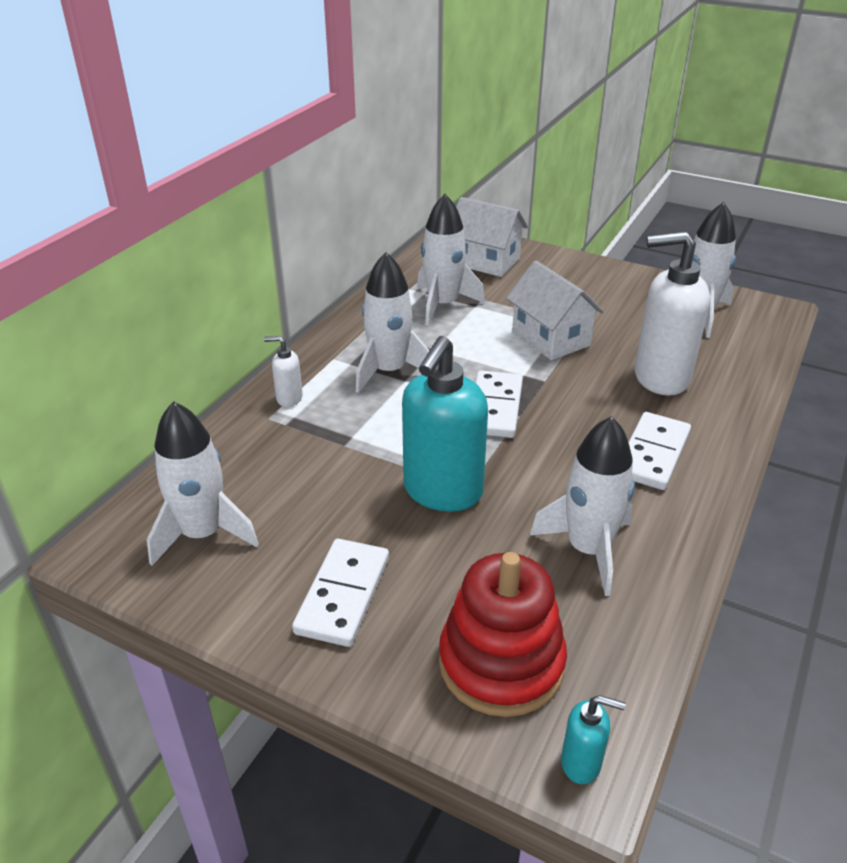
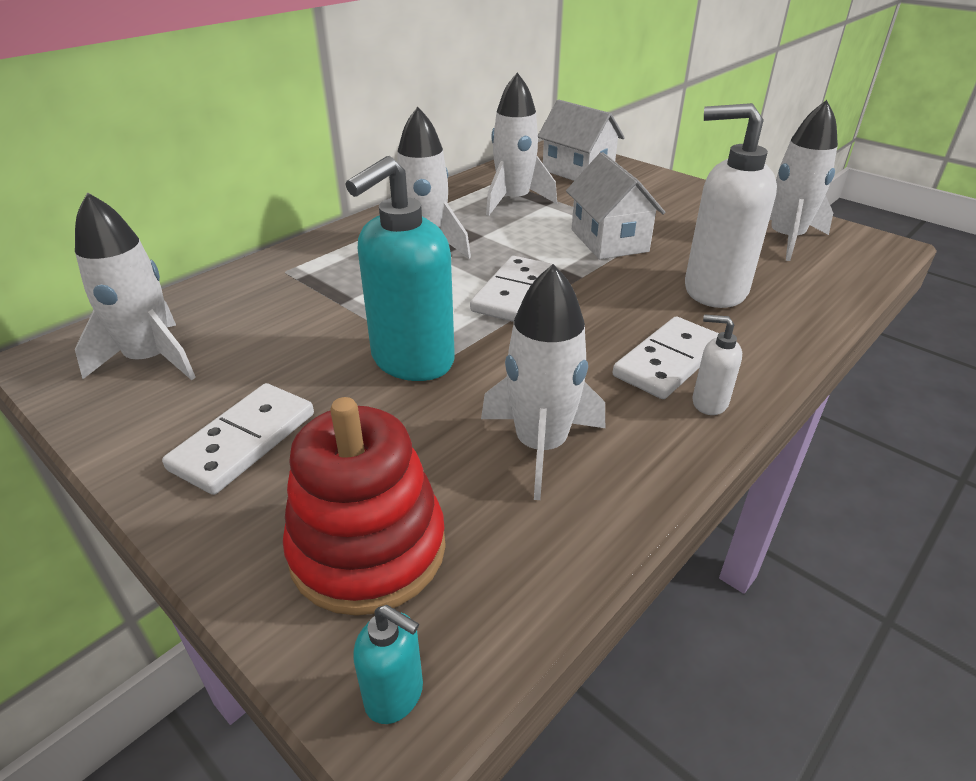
camera: 15 degrees right, 0 degrees up
white soap dispenser [264,336,303,407] -> white soap dispenser moved to [693,314,742,415]

